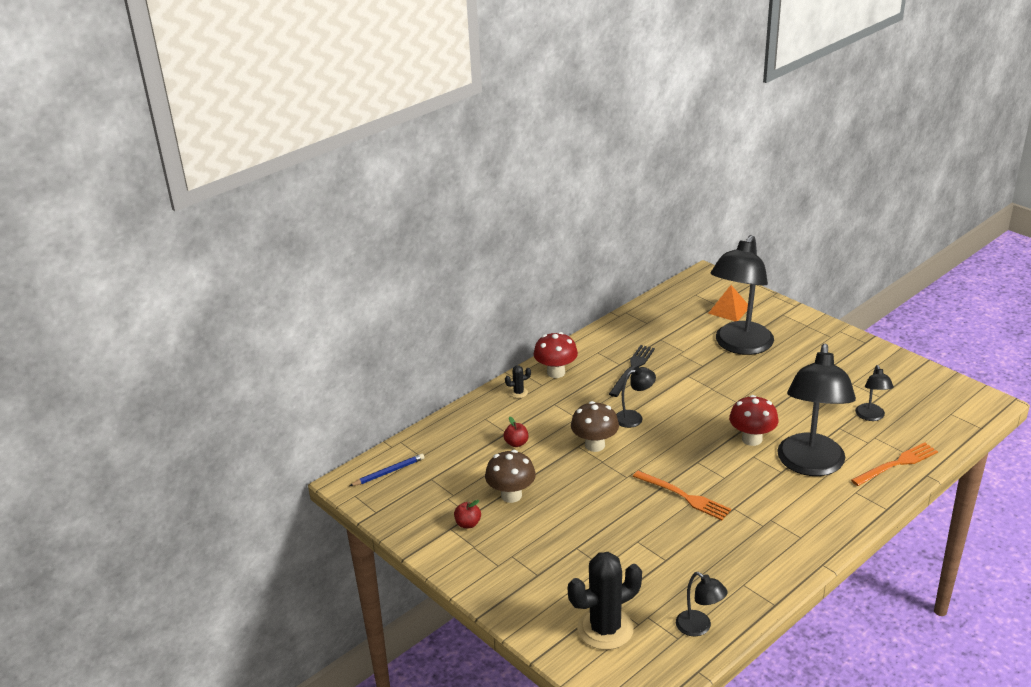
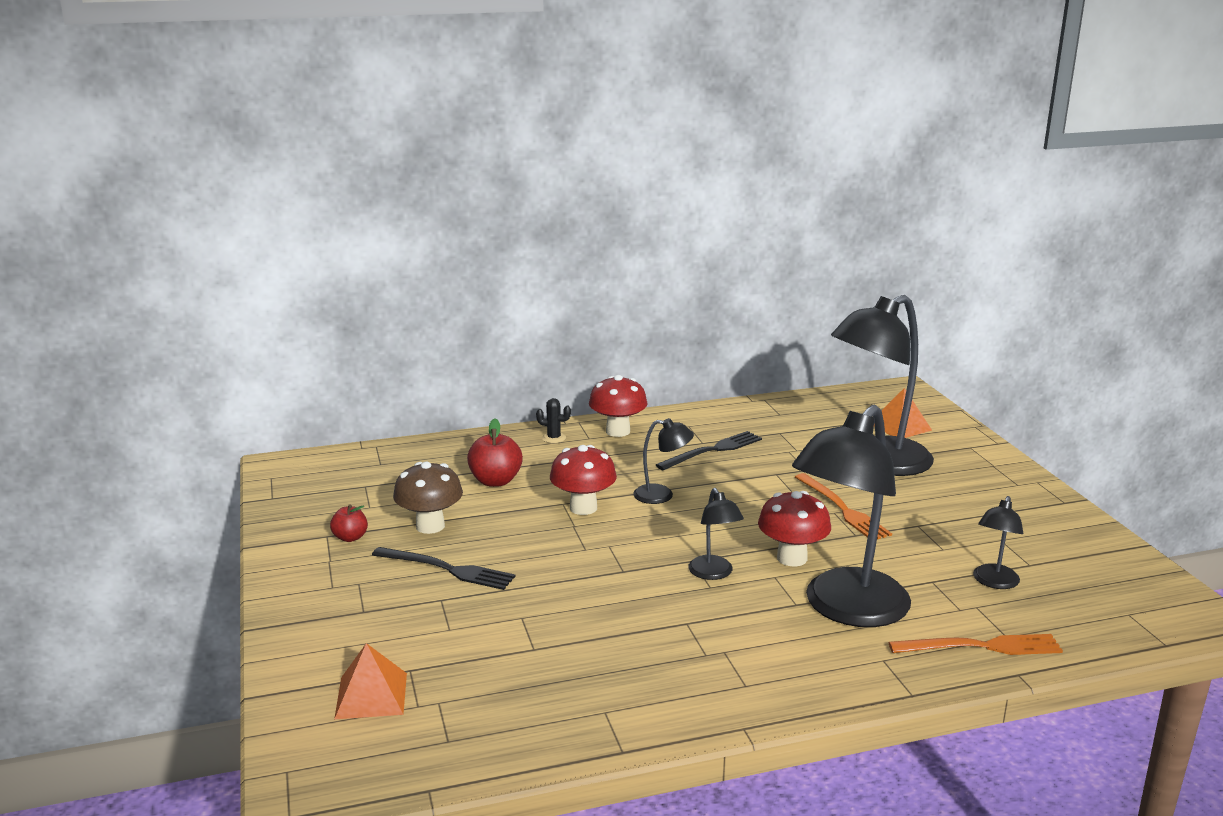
camera: 25 degrees right, 10 degrees down
blue pencil [350,454,425,486] -> none
red apple [504,417,528,447] -> red apple [467,418,523,487], size x1.64
black cactus [568,552,642,650] -> orange pyramid [334,643,407,719]
brown mushroom [571,401,619,452] -> red mushroom [550,445,617,515]
orange fork [633,471,731,520] -> orange fork moved to [795,473,892,539]
black lamp [676,572,728,636] -> black lamp moved to [688,488,744,580]
none -> black fork [372,547,515,590]

